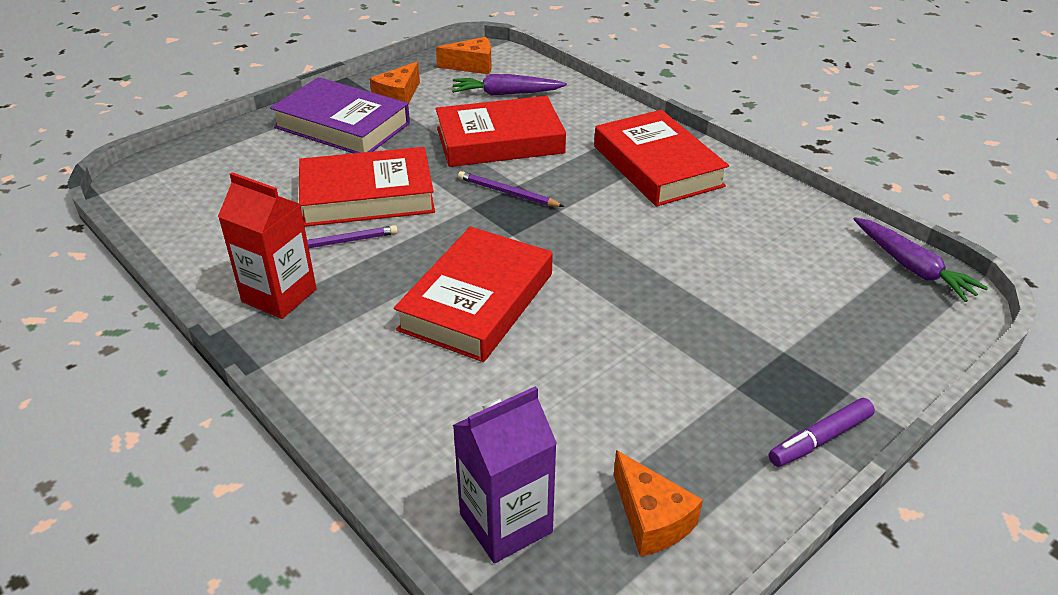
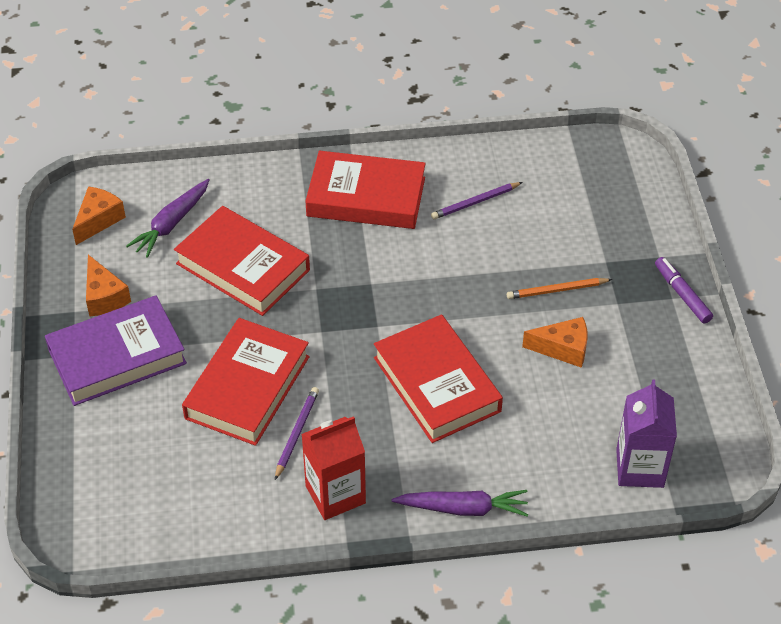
camera: 55 degrees left, 10 degrees up
red book [436,96,566,167] -> red book turned 75 degrees counterclockwise [174,206,310,316]
purple pencil [458,171,564,207] -> purple pencil moved to [431,182,523,219]
orange cheese [614,450,703,557] -> orange cheese moved to [522,317,588,368]
purple marker [769,398,875,467] -> purple marker turned 150 degrees clockwise [655,257,713,324]
purple carrot [853,217,988,302] -> purple carrot moved to [391,490,528,517]
none -> orange pencil [507,278,612,299]

